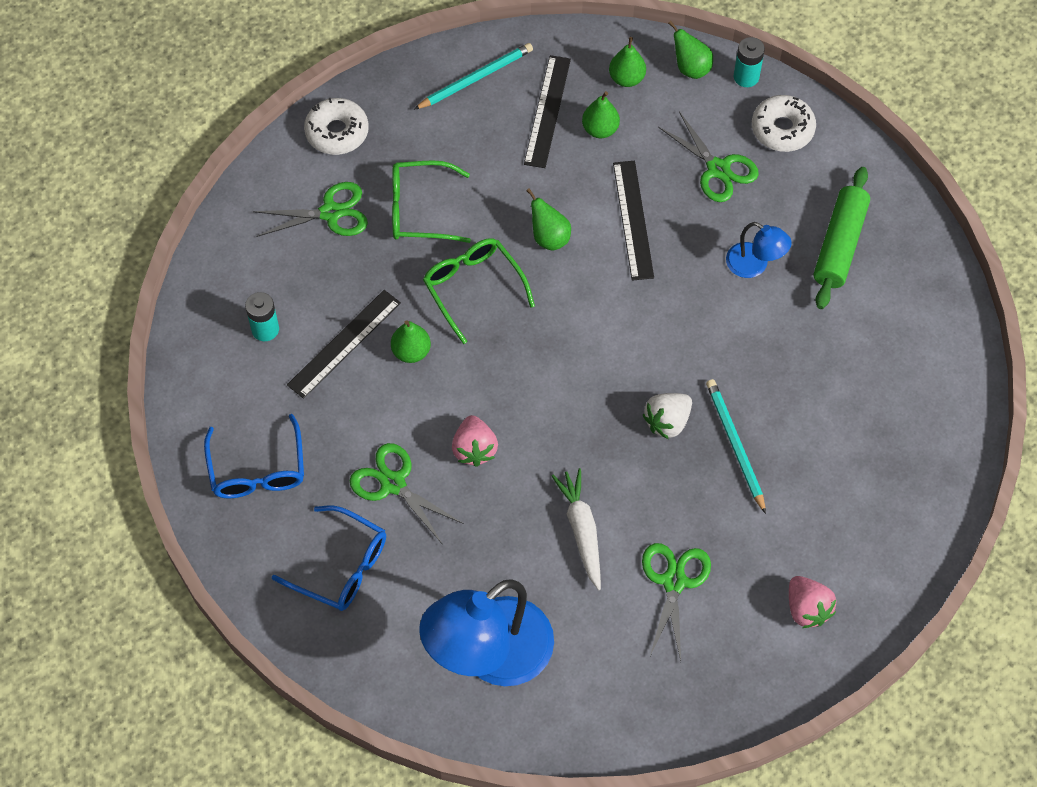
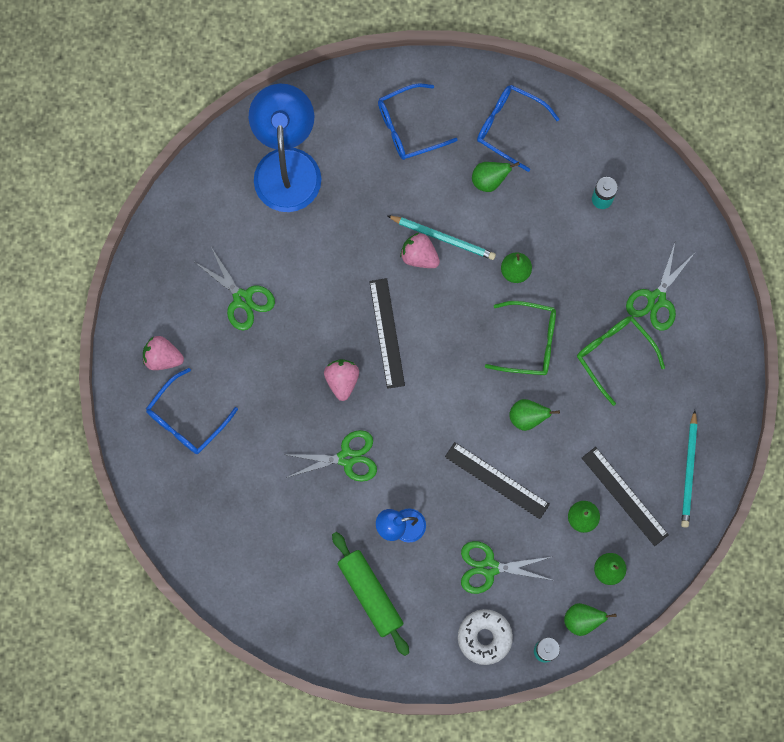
camera: 130 degrees right, 15 degrees up
black ruler [287,290,401,399] -> black ruler moved to [369,278,405,389]
white donut [304,98,369,155] -> none
green scissors [349,443,464,545] -> green scissors moved to [283,430,377,482]
green glasses [392,160,471,243] -> green glasses turned 75 degrees counterclockwise [577,316,665,406]
white carrot [551,468,601,590] -> none
white strawberry [643,393,692,439] -> pink strawberry [324,359,359,401]
turquoise pencil [706,379,766,514] -> turquoise pencil moved to [387,215,496,260]
none -> blue glasses [146,368,238,454]
none -> green pear [472,162,520,192]

